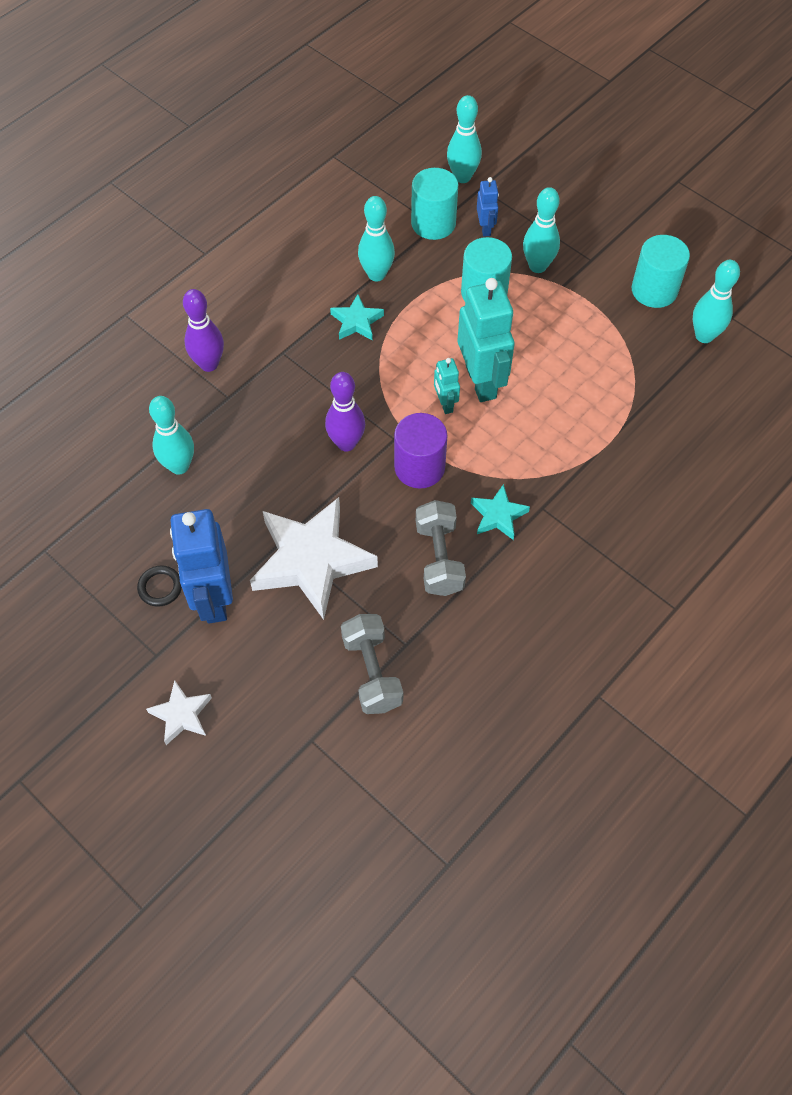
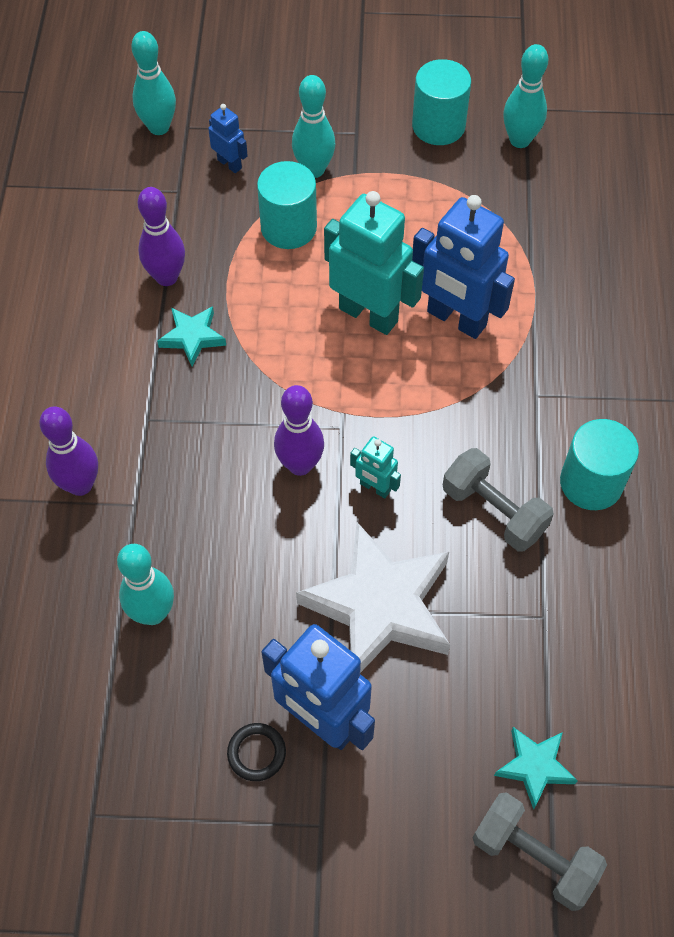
camera: 40 degrees left, 0 degrees up
white star [146,680,212,745] -> none
grey dumbbell [341,614,403,714] -> grey dumbbell moved to [473,792,607,911]
turquoise bowling pin [358,196,395,281] -> purple bowling pin [138,187,185,286]
purple cylinder [394,413,447,488] -> none
turquoise cylinder [411,168,458,240] -> turquoise cylinder moved to [560,419,639,510]
turquoise robot [434,358,460,414] -> turquoise robot moved to [350,436,401,498]
turquoise star [471,484,530,540] -> turquoise star moved to [494,727,578,809]
none -> blue robot [412,195,515,339]

